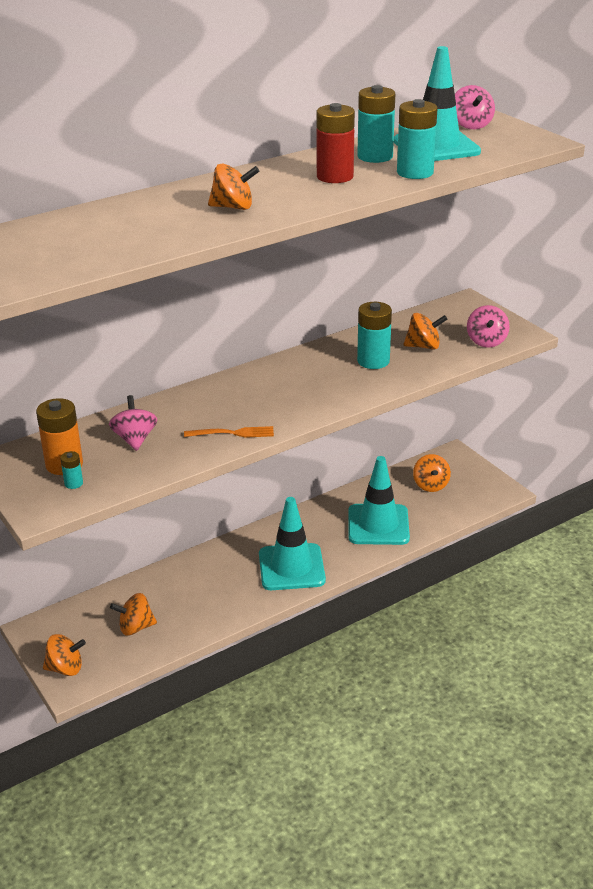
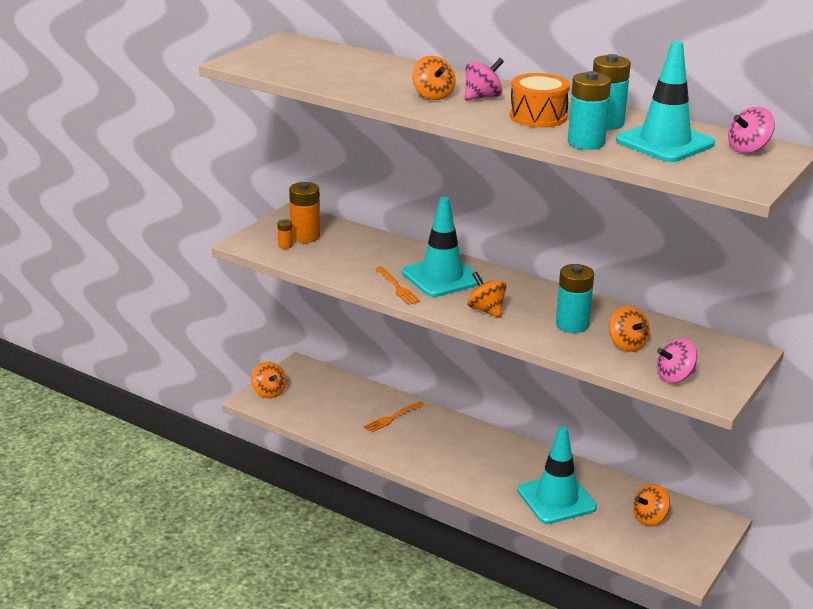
camera: 65 degrees right, 5 degrees down
turquoise battery [60,451,83,489] -> orange battery [277,219,293,249]
pink spinning top [109,395,157,451] -> pink spinning top moved to [465,58,504,100]
orange spinning top [110,593,157,636] -> orange spinning top moved to [467,272,506,318]
turquoise traffic cone [259,497,326,590] -> turquoise traffic cone moved to [402,197,482,297]
red battery [317,103,355,183] -> orange drum [510,73,570,128]
none -> orange fork [364,401,425,432]

